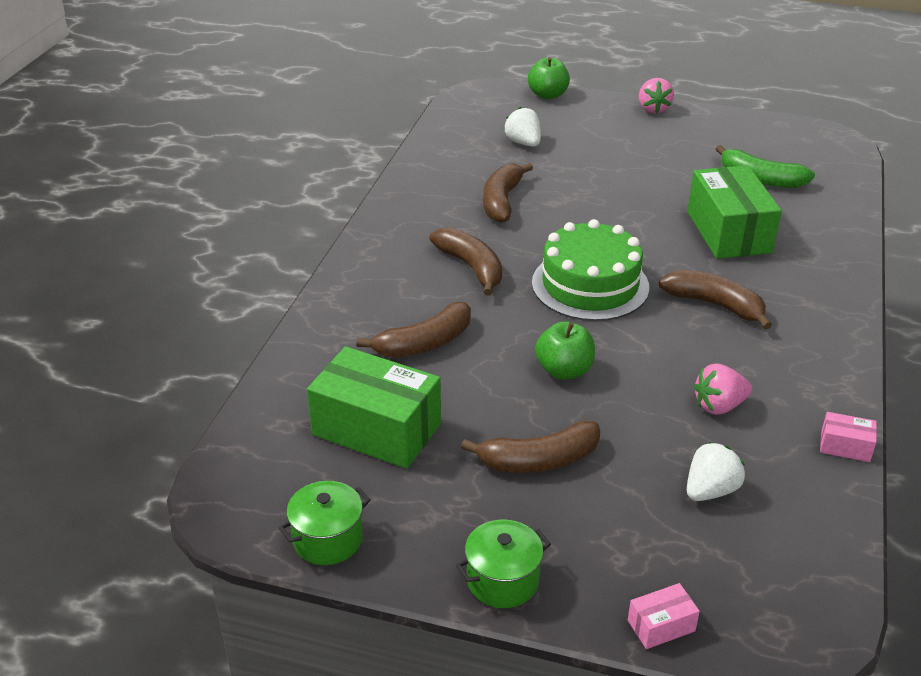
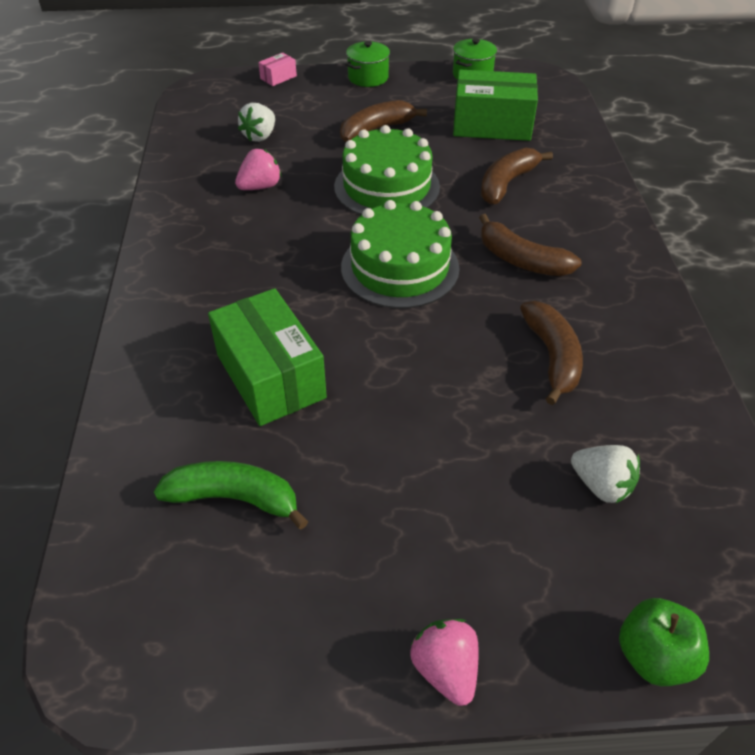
camera: 160 degrees right, 10 degrees up
green apple [535,321,595,380] -> green cake [334,125,440,215]
brown banana [659,270,772,329] -> none
pink box [820,412,877,462] -> none

